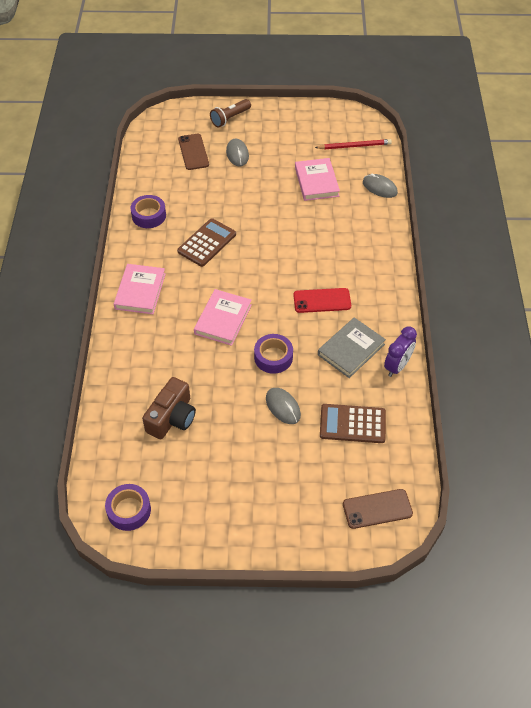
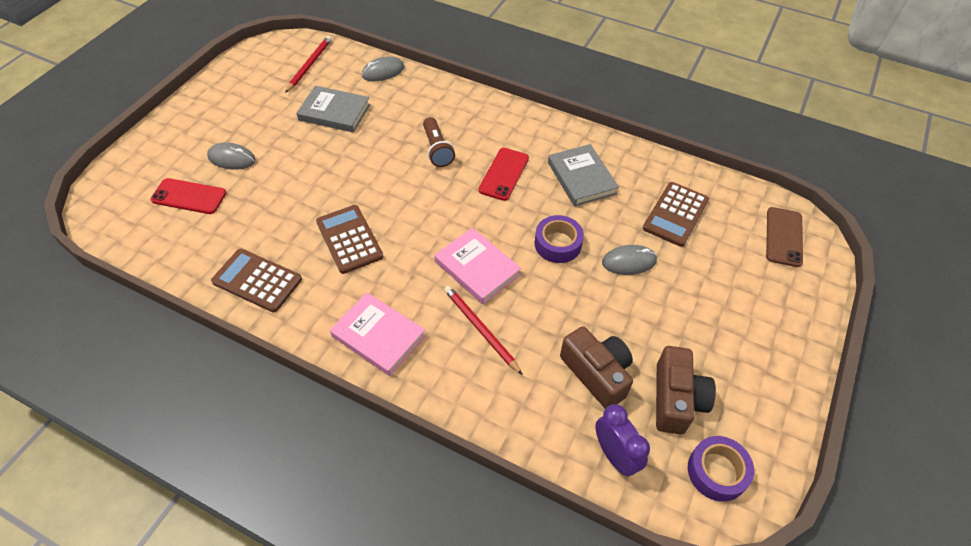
camera: 65 degrees left, 0 degrees up
purple tape [130,195,166,228] -> brown calculator [211,249,302,312]
brown phone [178,134,209,170] -> red phone [150,178,226,214]
brown flashlight [210,99,251,127] -> brown flashlight moved to [423,117,455,167]
pink book [295,158,340,201] -> grey book [296,86,370,133]
purple clock [384,326,417,377] -> purple clock moved to [595,404,650,477]
none -> red pencil [444,286,523,375]
none -> brown camera [656,346,716,434]

